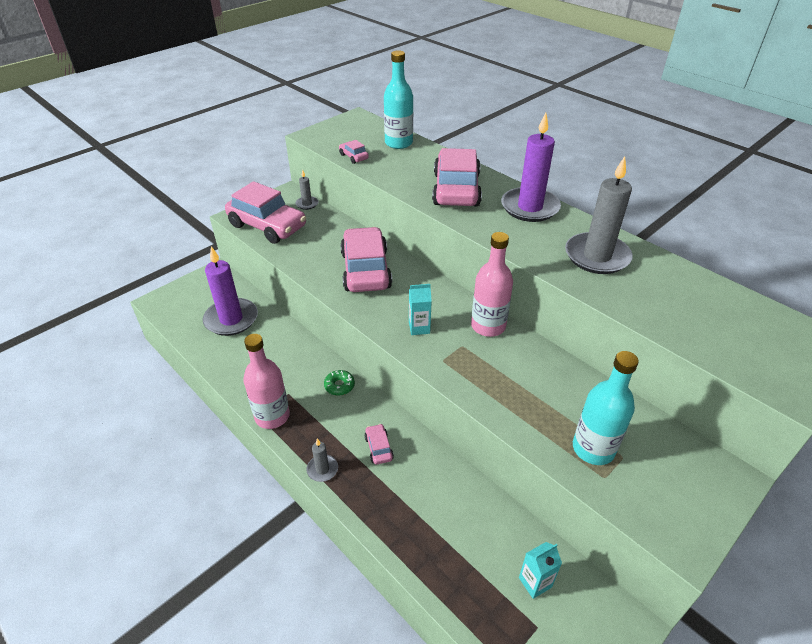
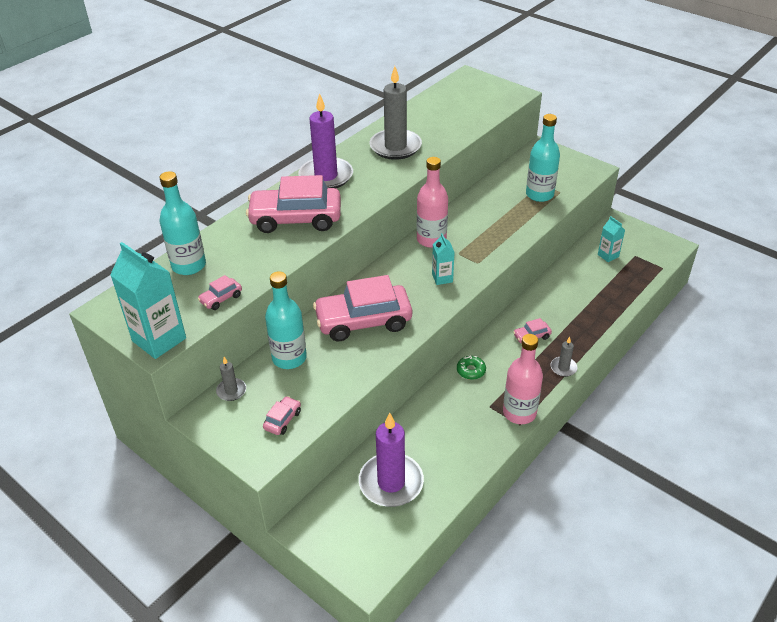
camera: 95 degrees left, 0 degrees up
pink car [225,181,306,244] -> pink car [263,396,301,435], size x0.42
none -> turquoise carton [110,242,186,359]
none -> turquoise bottle [265,271,307,369]

